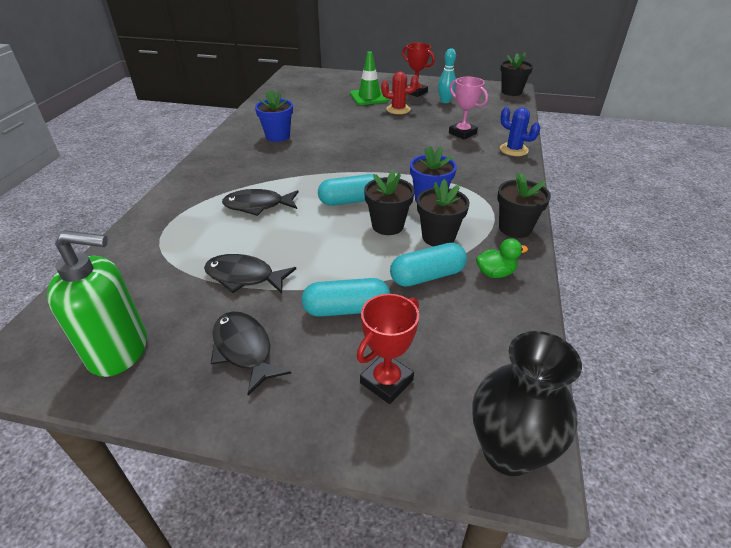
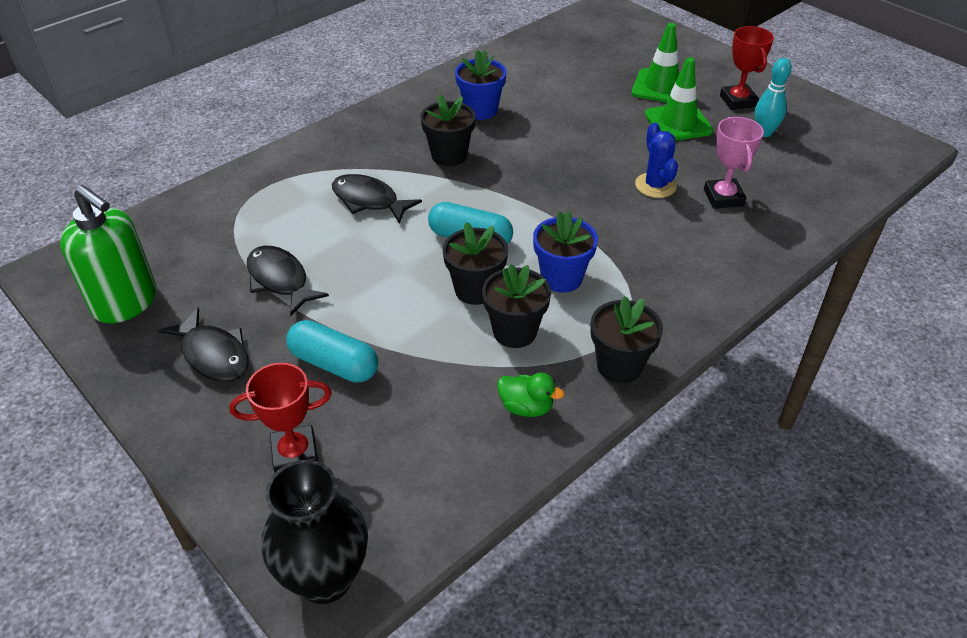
camera: 35 degrees right, 5 degrees up
black fish [211,311,291,396] -> black fish turned 135 degrees clockwise [158,307,249,382]
red cactus [381,72,418,114] -> green traffic cone [645,57,713,141]
turquoise capsule [390,243,467,287] -> none
black flower pot [500,52,533,96] -> black flower pot moved to [420,94,476,167]
blue cactus [500,107,540,156] -> blue cactus moved to [635,123,678,198]

